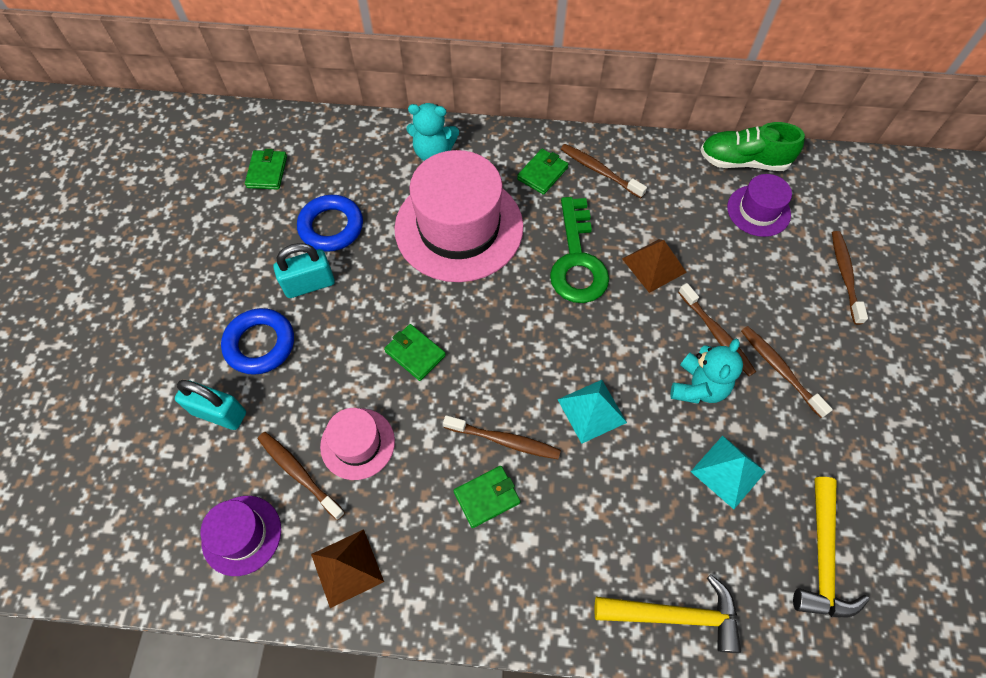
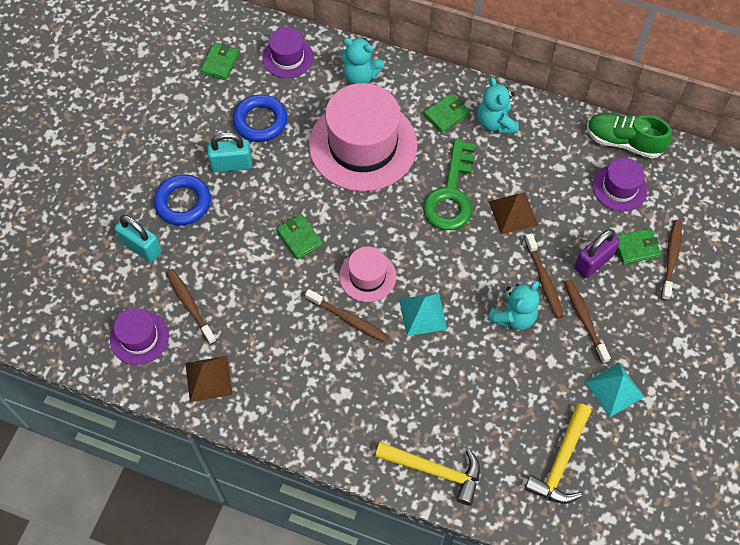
camera: 15 degrees right, 0 degrees up
pink hat [320,408,395,480] -> pink hat moved to [339,247,396,302]
green wallet [453,466,520,528] -> green wallet moved to [615,228,661,264]
brown toothbrush [561,144,647,198] -> turquoise teddy bear [477,77,518,134]
turquoise pyramid [691,436,766,509] -> turquoise pyramid moved to [585,363,644,417]
none -> purple hat [262,27,313,78]
none -> purple padlock [574,229,620,278]

